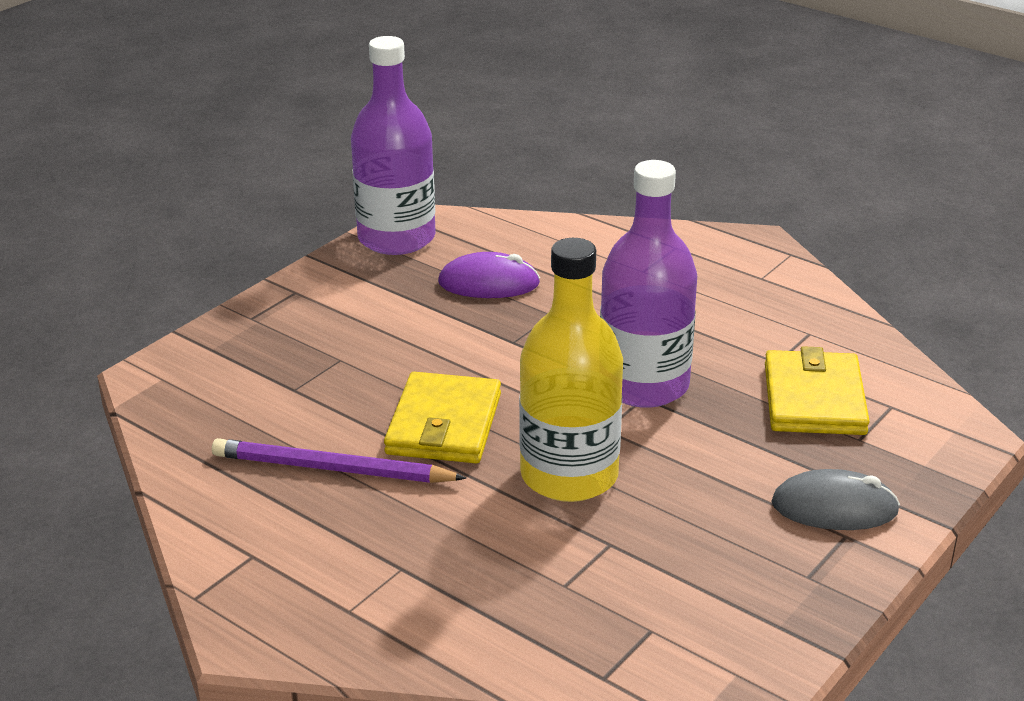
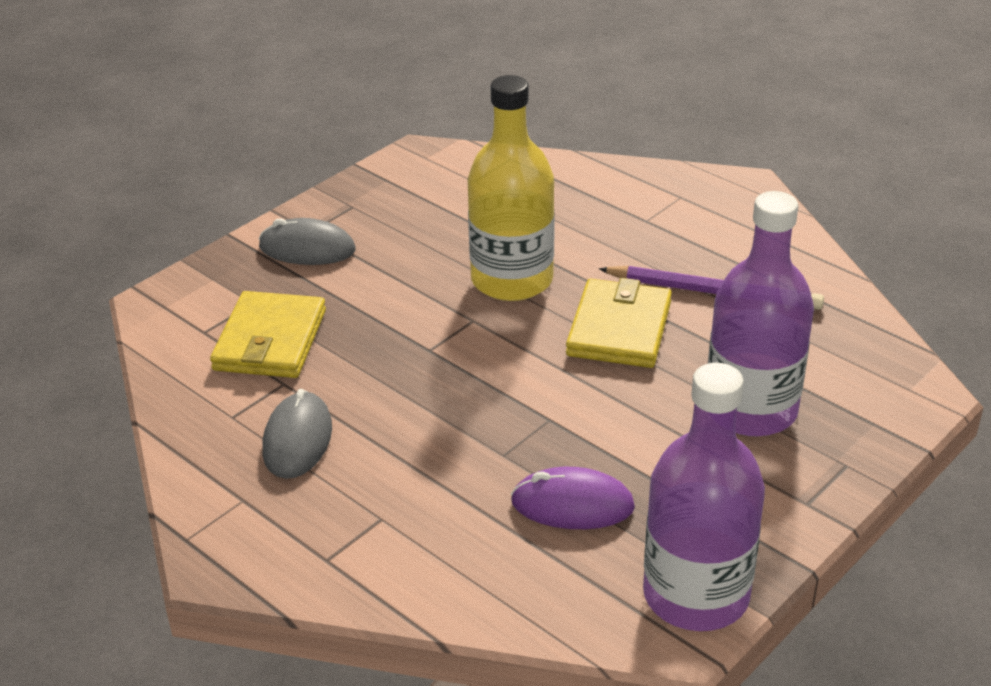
camera: 175 degrees left, 5 degrees up
purple bottle [600,160,697,408] -> purple bottle moved to [708,191,814,436]
none -> grey mouse [262,389,332,479]

